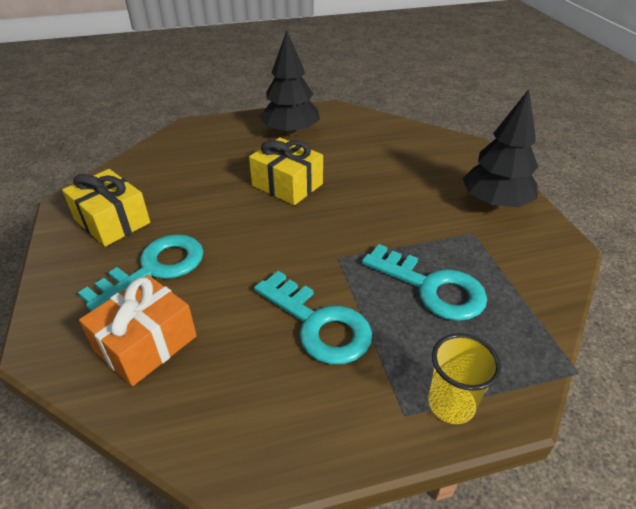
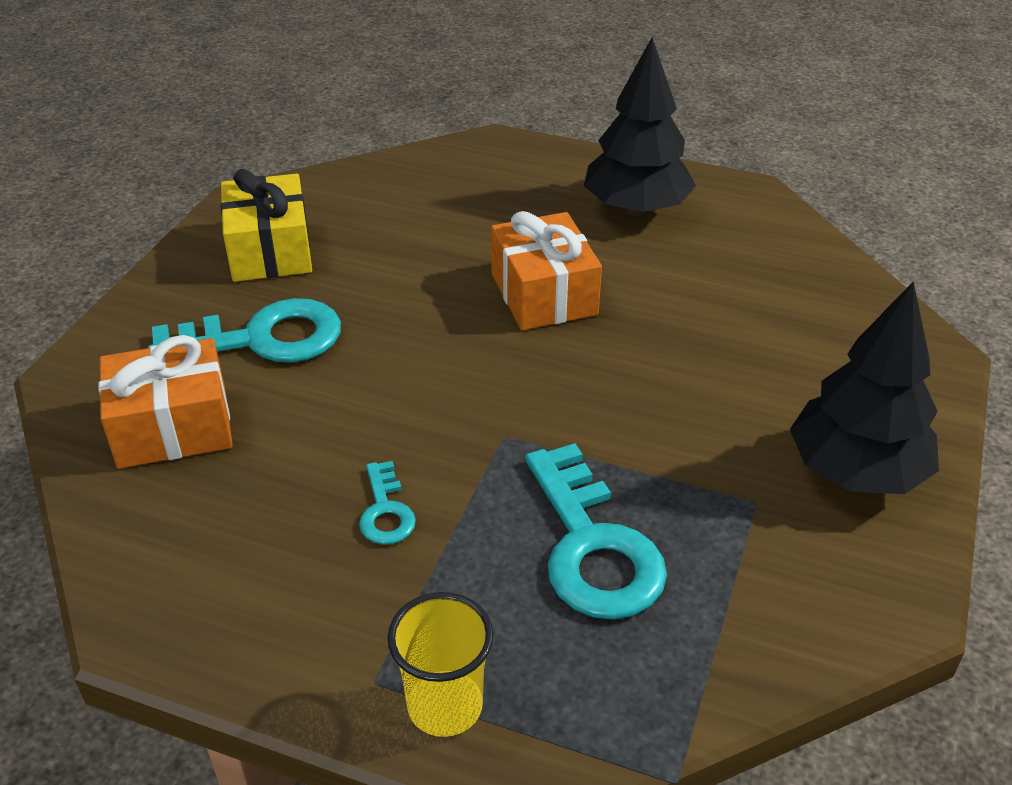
camera: 35 degrees right, 0 degrees up
yellow gift [249,137,323,205] -> orange gift [491,211,602,330]
turquoise key [254,271,372,364] -> turquoise key [359,461,416,545], size x0.50

